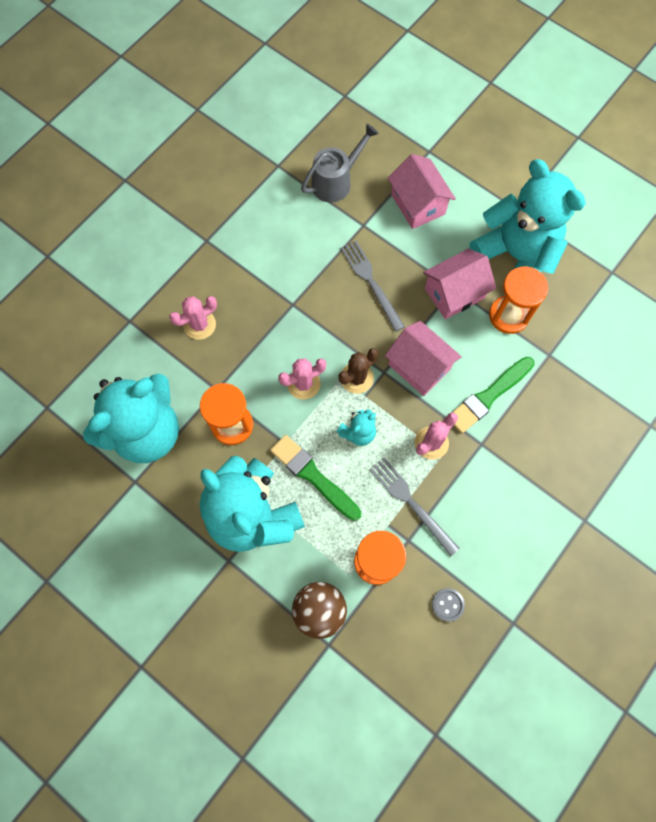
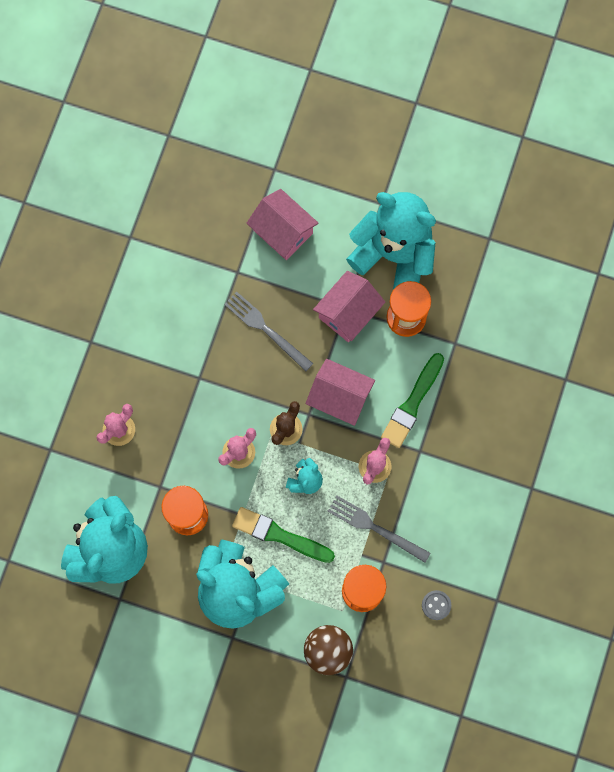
camera: 20 degrees left, 5 degrees up
grey watering can [301,124,379,203] -> none

